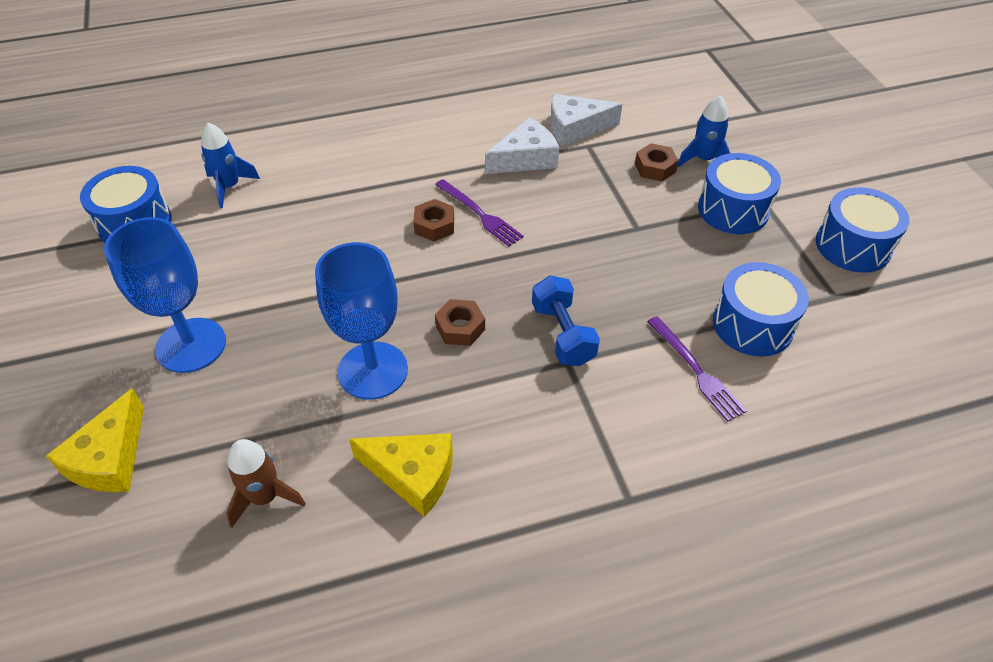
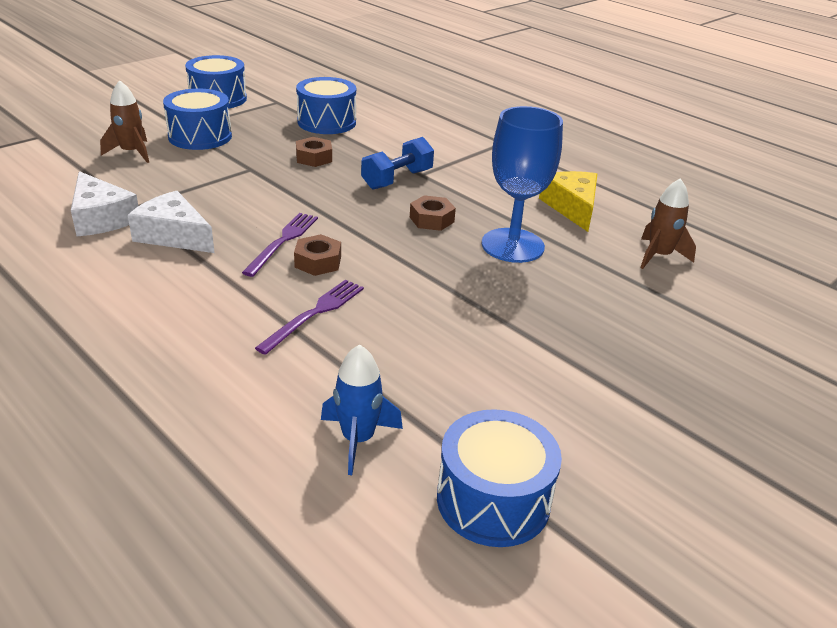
camera: 120 degrees left, 15 degrees down
yellow cheese [46,388,144,492] -> none
blue goblet [104,217,226,373] -> none
brown nut [635,143,679,181] -> brown nut moved to [296,137,332,167]
purple fork [647,316,747,422] -> purple fork moved to [255,279,364,355]
blue rocket [678,95,730,167] -> brown rocket [100,80,149,163]

